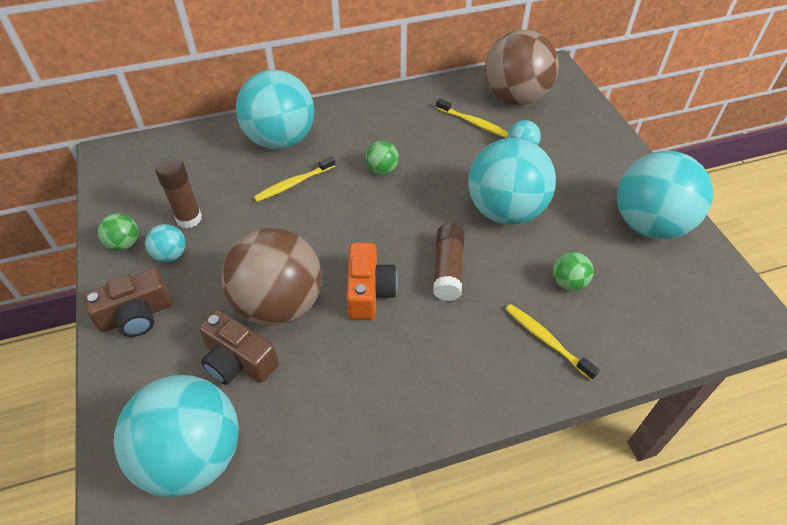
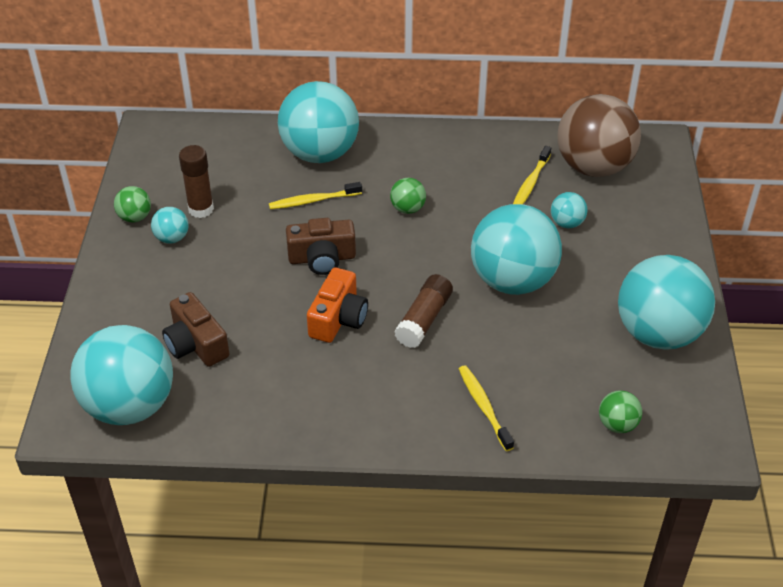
camera: 20 degrees right, 5 degrees down
brown camera [83,269,172,337] -> brown camera moved to [286,218,356,275]
brown ball [222,228,321,326] -> none
yellow toothbrush [436,98,508,138] -> yellow toothbrush turned 60 degrees clockwise [513,146,551,204]
green ball [553,252,594,291] -> green ball moved to [599,390,642,433]

